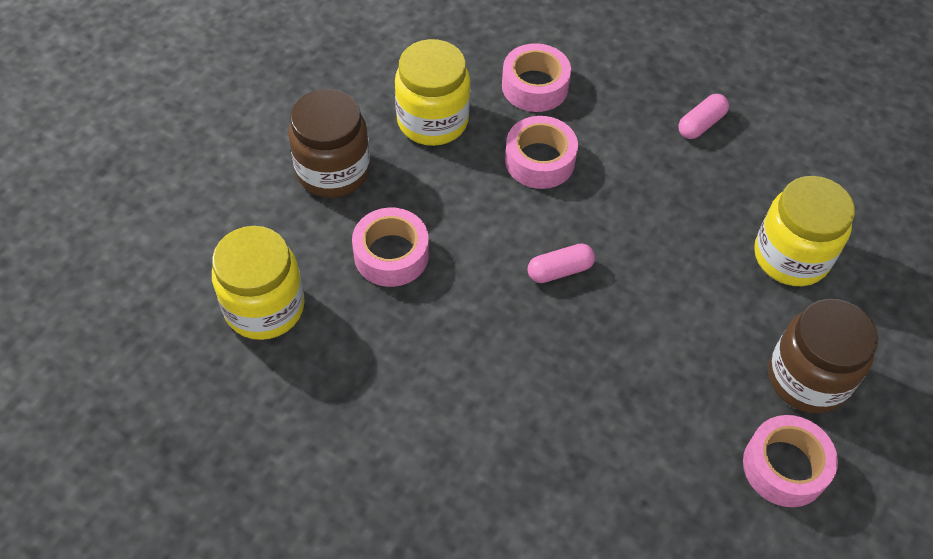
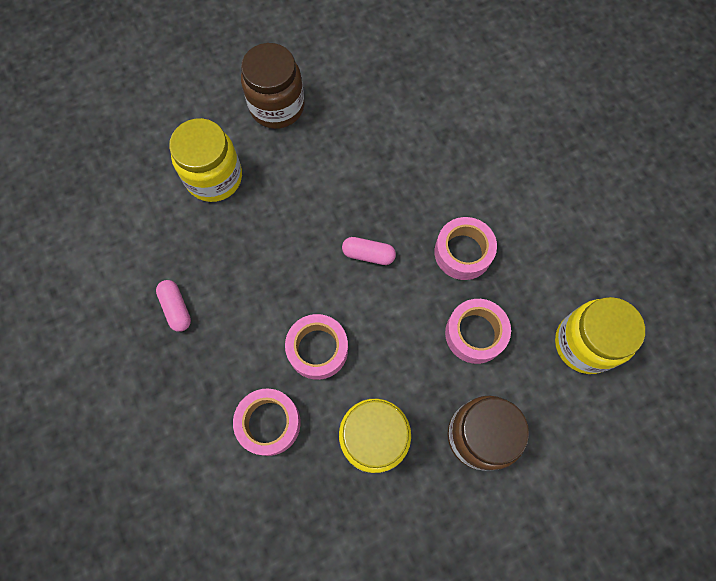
camera: 145 degrees left, 15 degrees up
pink capsule [678,94,729,139] -> pink capsule turned 75 degrees clockwise [156,280,191,332]
pink tape [743,415,838,507] -> pink tape moved to [435,217,497,280]

